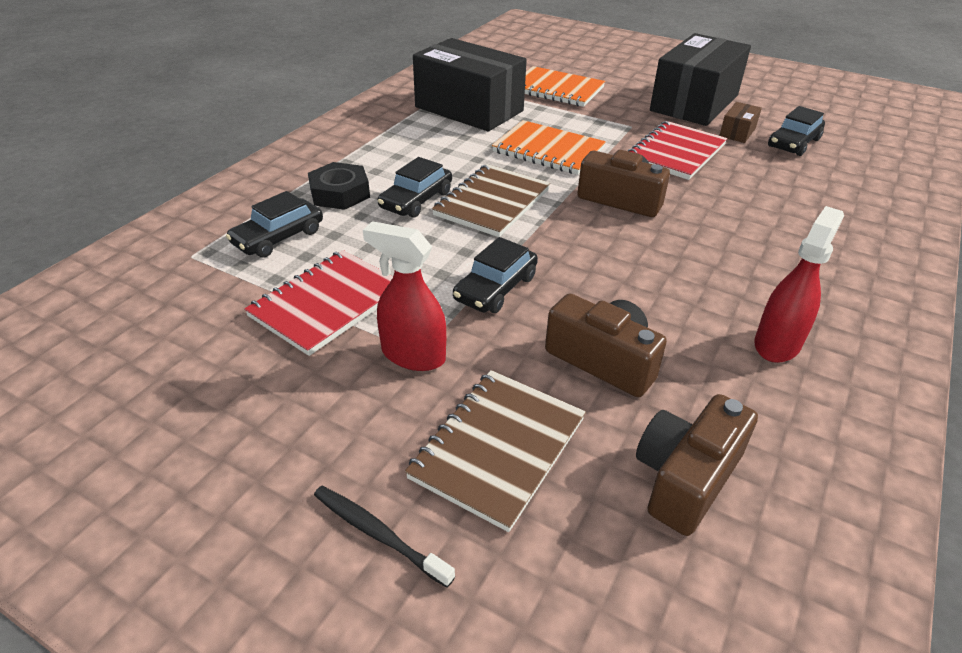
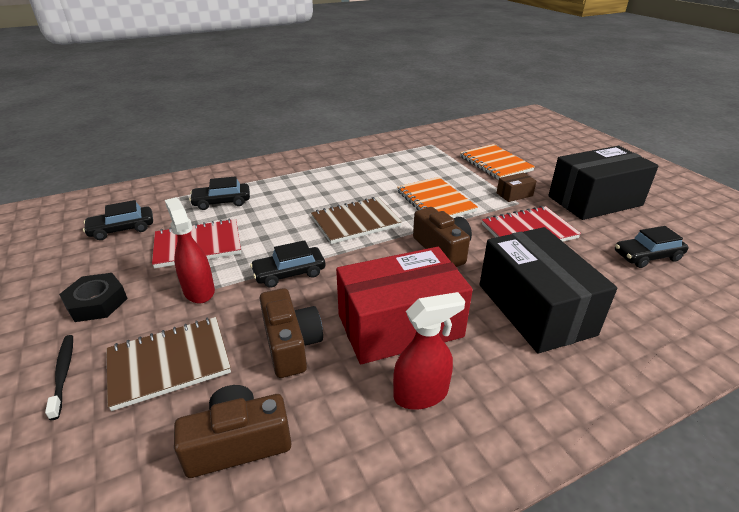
camera: 35 degrees right, 5 degrees down
black nut [308,162,370,210] -> black nut moved to [59,273,128,322]
black car [378,157,452,218] -> black car moved to [83,200,153,240]
black box [413,38,527,131] -> black box moved to [480,227,617,354]
brown box [719,102,762,143] -> brown box moved to [497,172,536,202]
none -> red box [336,247,473,364]

